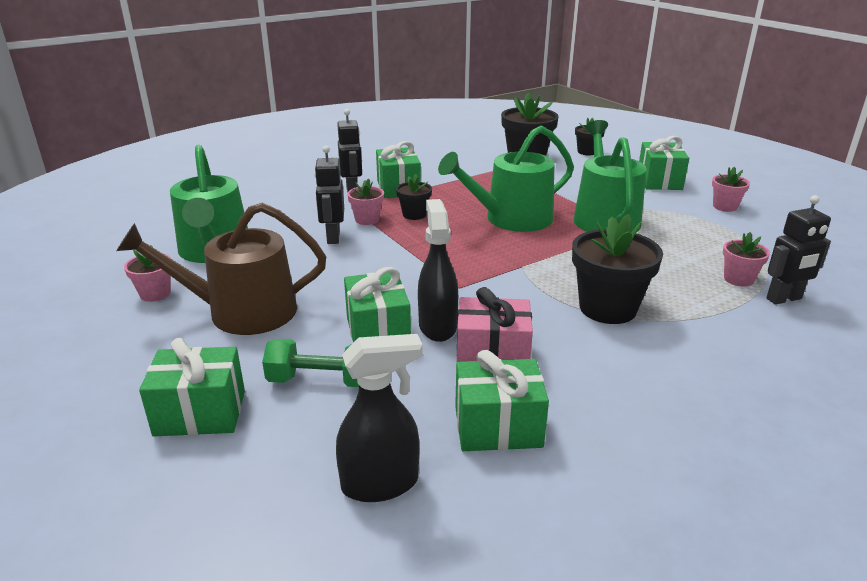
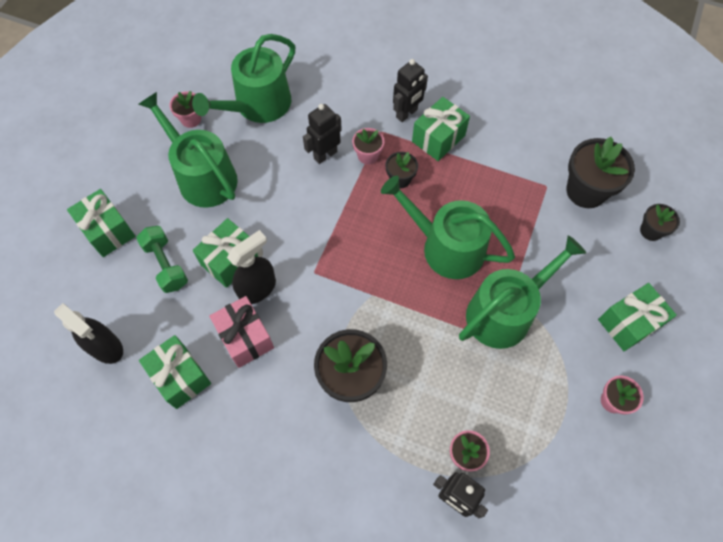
camera: 55 degrees right, 35 degrees up
brown watering can [116,203,326,335] -> green watering can [138,92,238,208]

